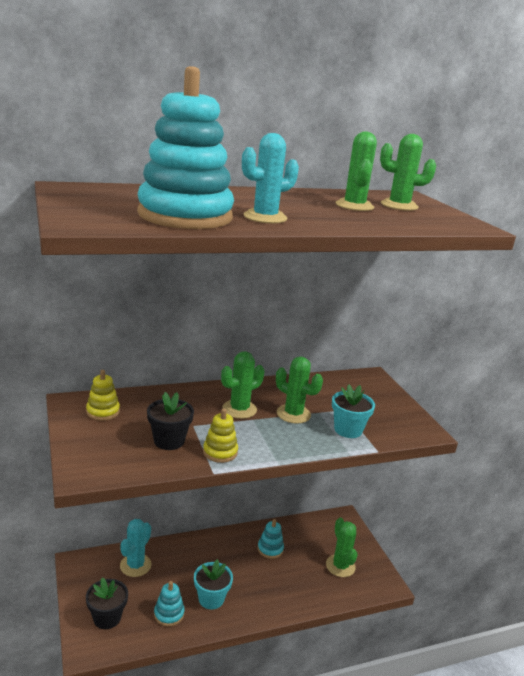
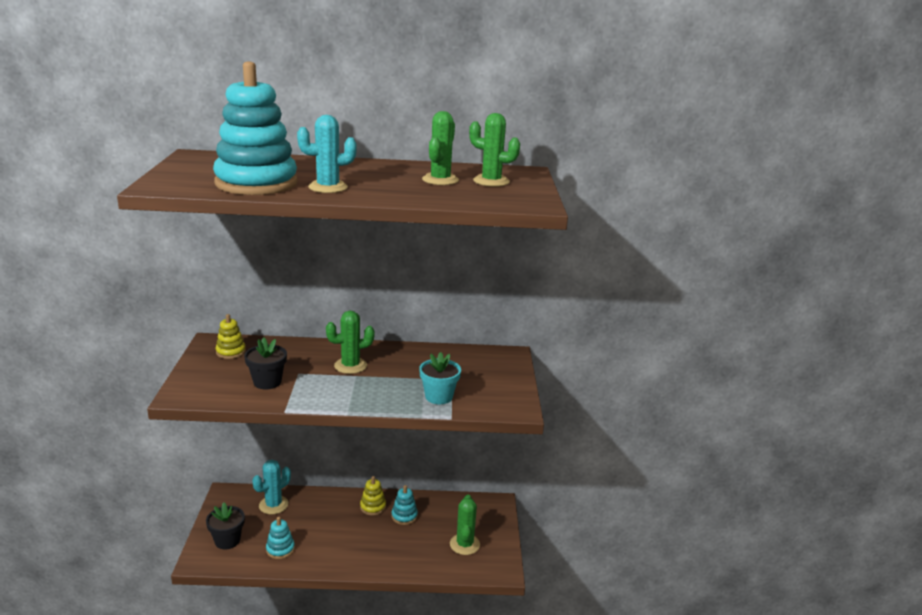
camera: 20 degrees right, 0 degrees up
turquoise flower pot [194,559,233,609] -> none
yellow stacking toy [203,409,238,463] -> yellow stacking toy moved to [360,476,386,515]
green cactus [276,356,323,424] -> none

